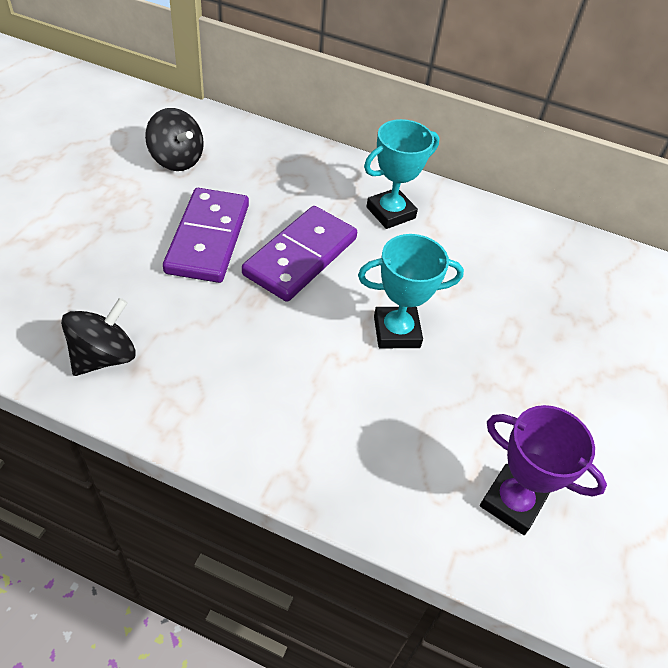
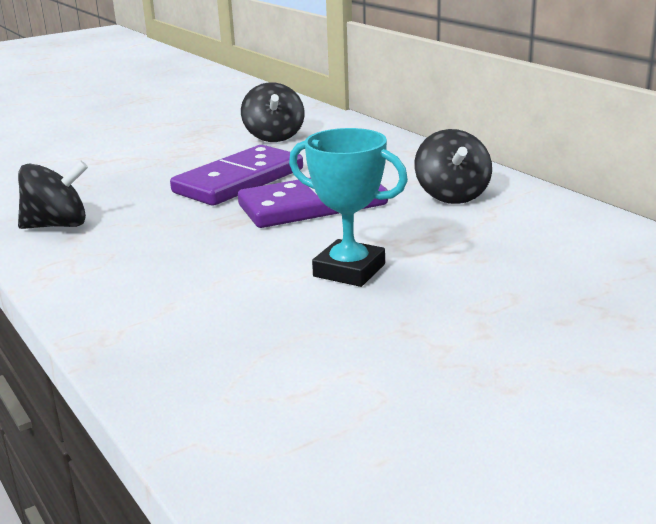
camera: 40 degrees right, 25 degrees down
turquoise trophy [364,119,439,229] -> black spinning top [415,129,492,204]
purple trophy [480,405,607,535] -> none

